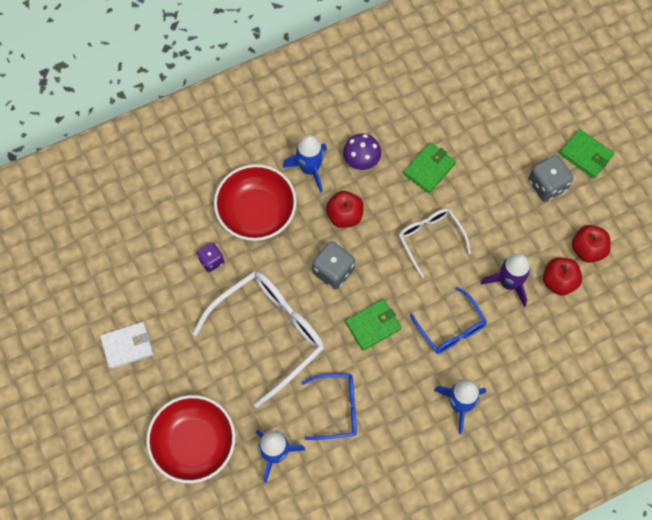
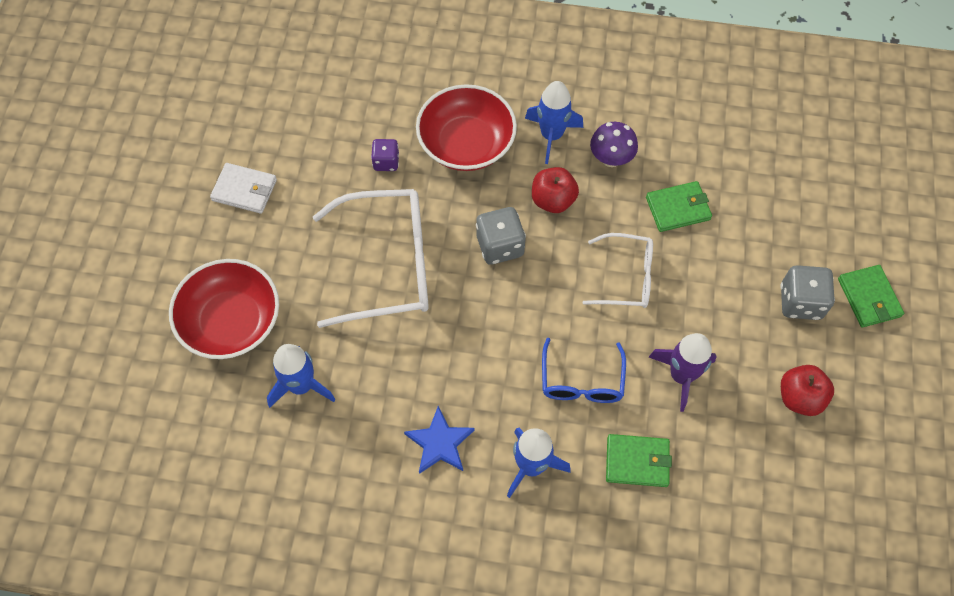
camera: 35 degrees right, 5 degrees down
blue glasses [301,374,357,440] -> none
green wallet [345,299,402,351] -> green wallet moved to [606,434,672,487]
white glasses [399,208,471,278] -> white glasses turned 90 degrees clockwise [583,233,653,308]
red apple [543,257,582,295] -> none
none -> blue star [404,406,475,474]

